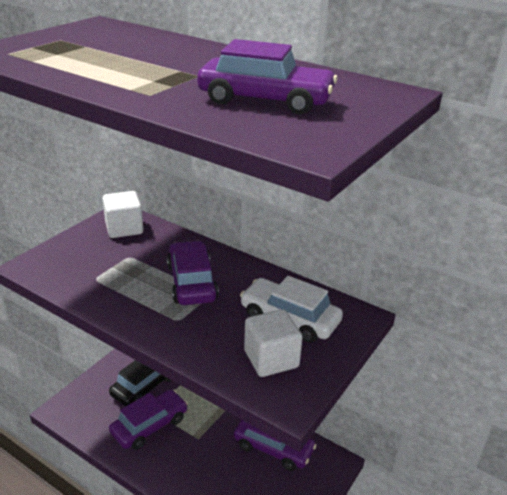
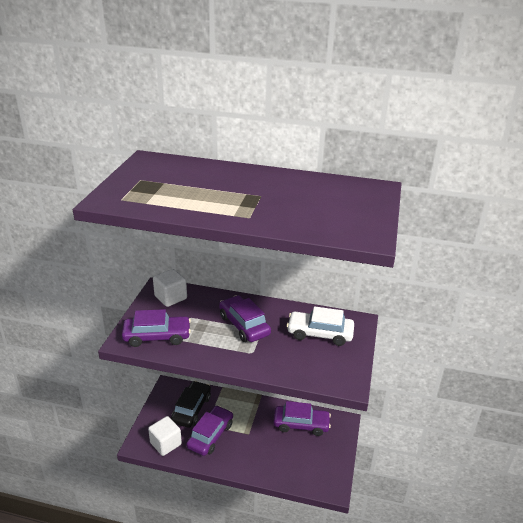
camera: 20 degrees left, 0 degrees up
purple car [197,39,338,115] -> purple car moved to [122,309,191,347]
white cube [244,309,303,377] -> white cube moved to [148,416,182,456]

